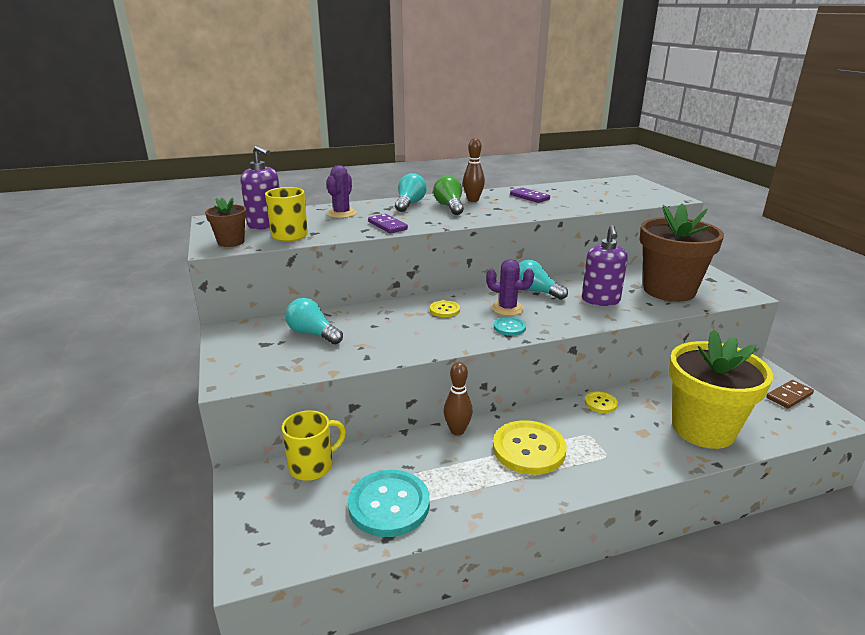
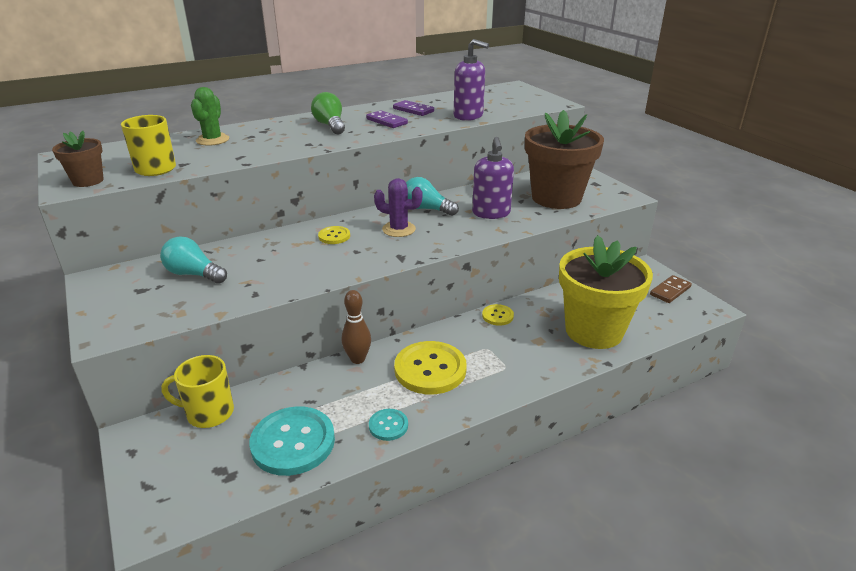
camera: 10 degrees left, 5 degrees up
purple soap dispenser [240,145,279,229] -> purple soap dispenser moved to [454,39,489,121]
yellow mug [282,410,346,481] -> yellow mug turned 135 degrees counterclockwise [161,355,234,428]
purple cactus [327,165,357,218] -> green cactus [191,87,229,146]
purple domino [368,214,408,233] -> purple domino moved to [366,110,408,128]
turquoise light bulb [395,173,427,212] -> none
brown bowling pin [463,138,485,202] -> none
turquoise button [494,317,526,336] -> turquoise button moved to [369,409,408,441]

